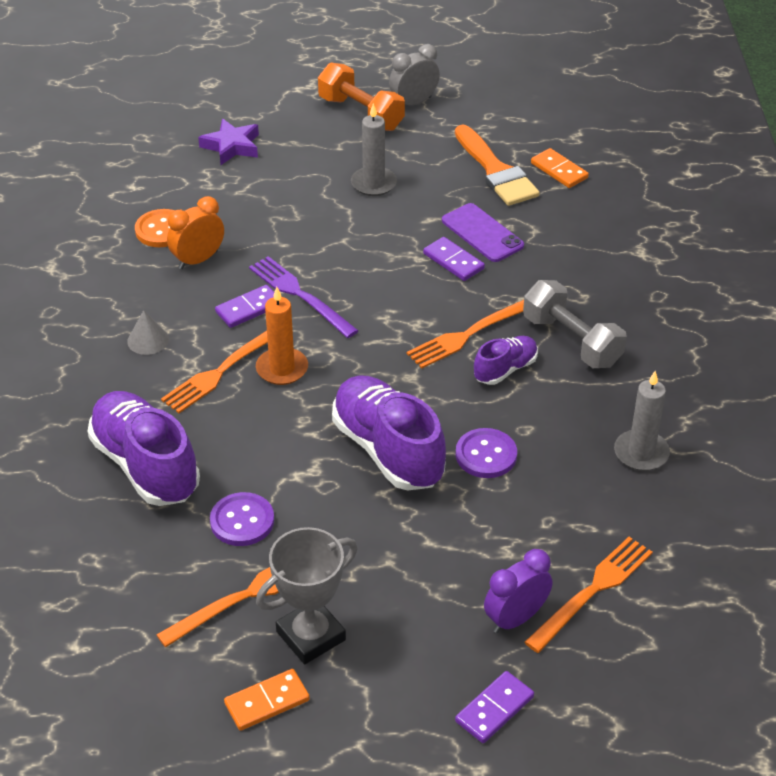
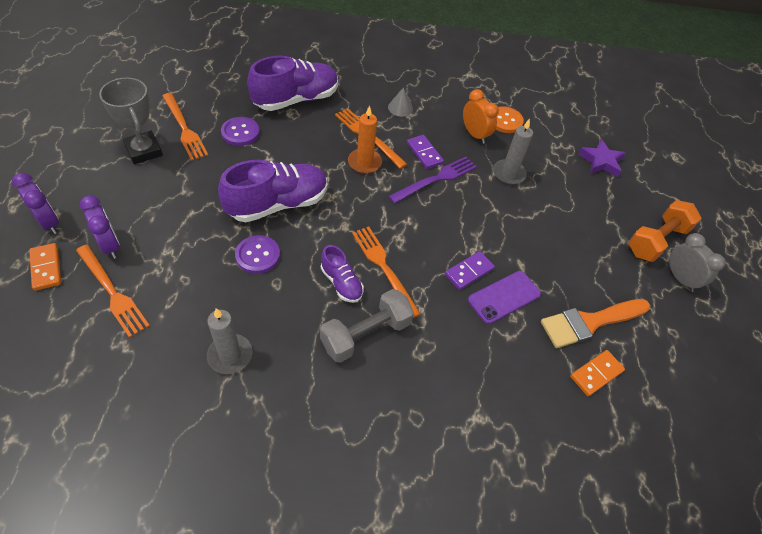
camera: 90 degrees right, 10 degrees up
orange domino [224,669,310,731] -> orange domino moved to [29,243,61,291]
grey candle [351,103,397,196] -> grey candle moved to [493,119,533,185]
purple domino [455,671,534,743] -> purple clock [12,173,59,234]

